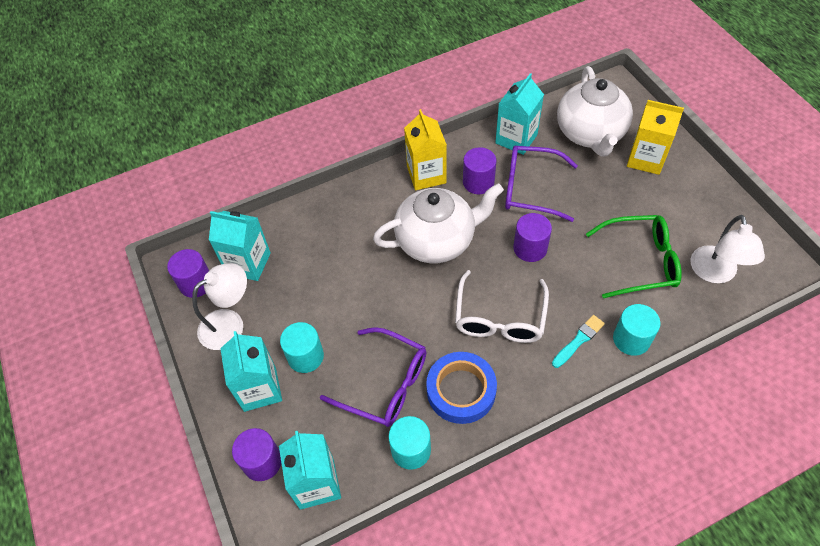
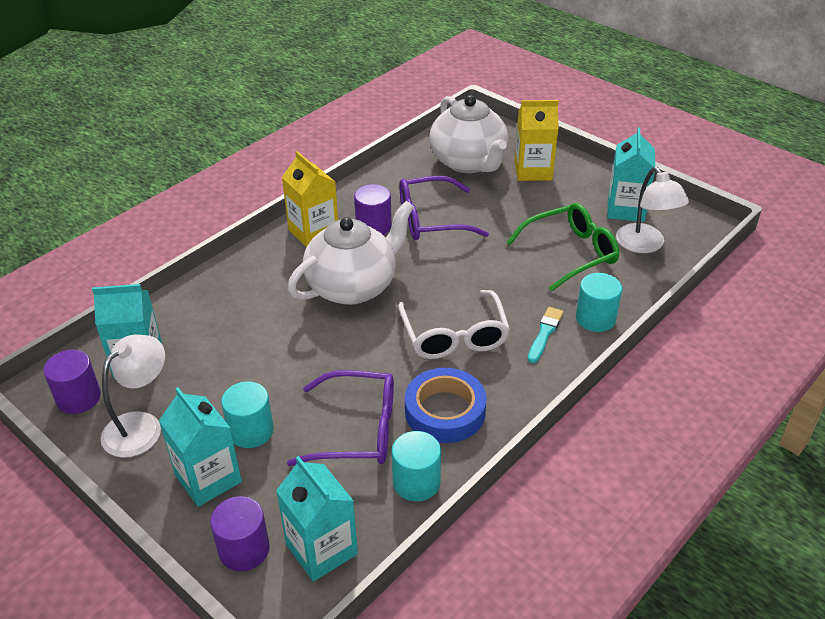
camera: 25 degrees left, 15 degrees down
turquoise carton [495,73,544,155] -> turquoise carton moved to [607,127,655,222]
purple cylinder [513,213,552,262] -> none

